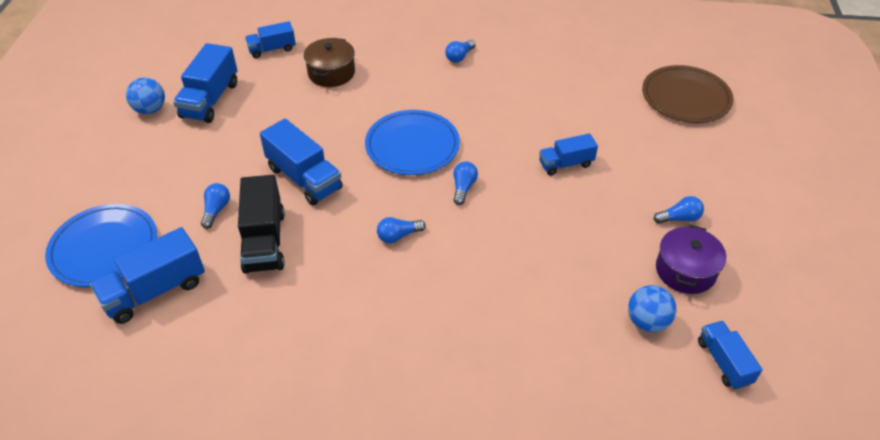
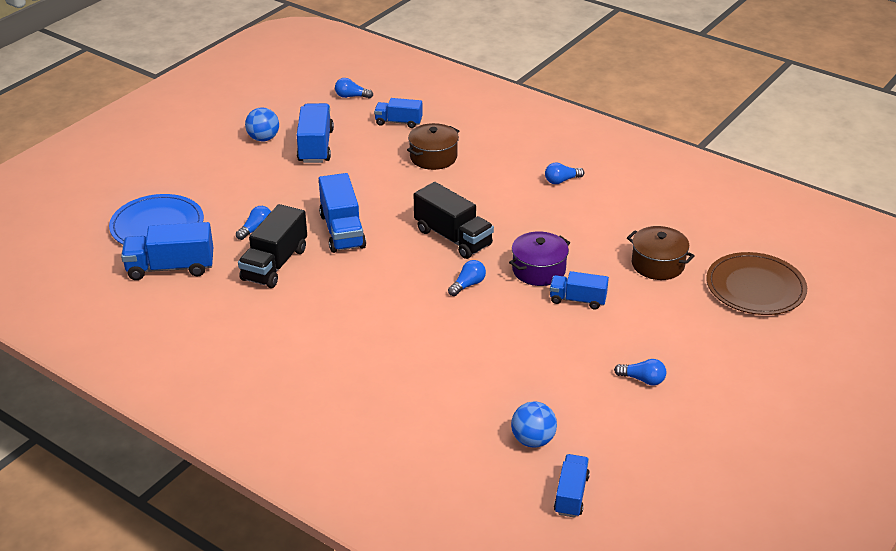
camera: 30 degrees right, 10 degrees down
blue truck [173,43,237,123] -> blue truck turned 135 degrees clockwise [297,103,334,163]
blue plate [365,110,460,175] -> black truck [414,182,494,259]
blue light bulb [377,217,426,243] -> blue light bulb moved to [335,78,373,98]
purple pot [656,225,726,294] -> purple pot moved to [509,232,570,286]
none -> brown pot [627,226,695,280]

